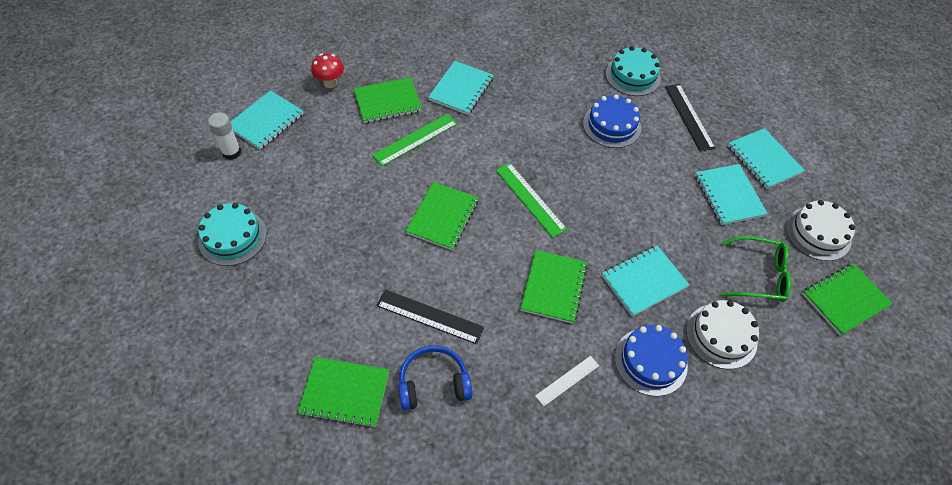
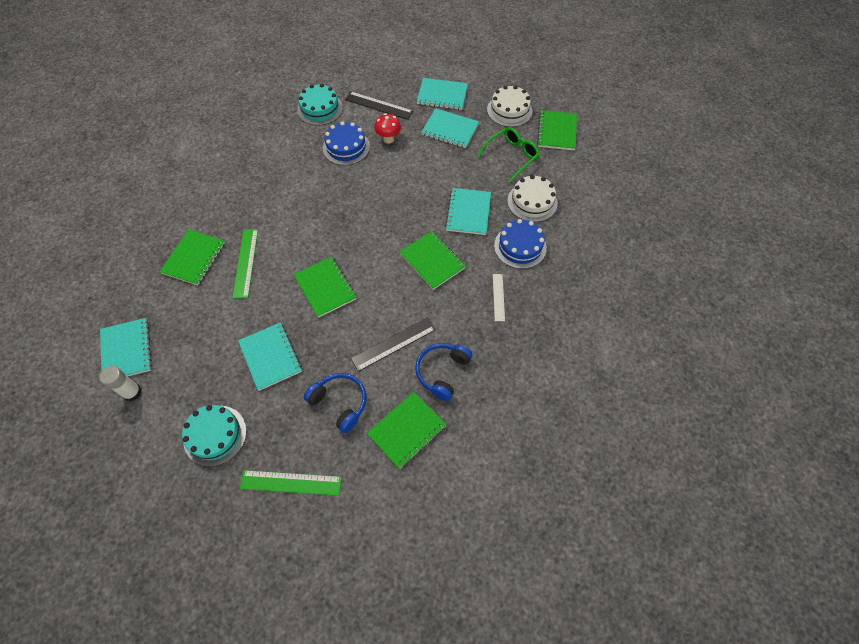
camera: 50 degrees left, 5 degrees up
red mushroom [311,53,344,88] -> red mushroom moved to [374,113,401,144]
turquoise notebook [428,61,494,115] -> turquoise notebook moved to [238,322,302,391]
green ruler [496,163,567,238] -> green ruler moved to [240,470,342,496]
none -> blue headphones [304,373,367,433]

